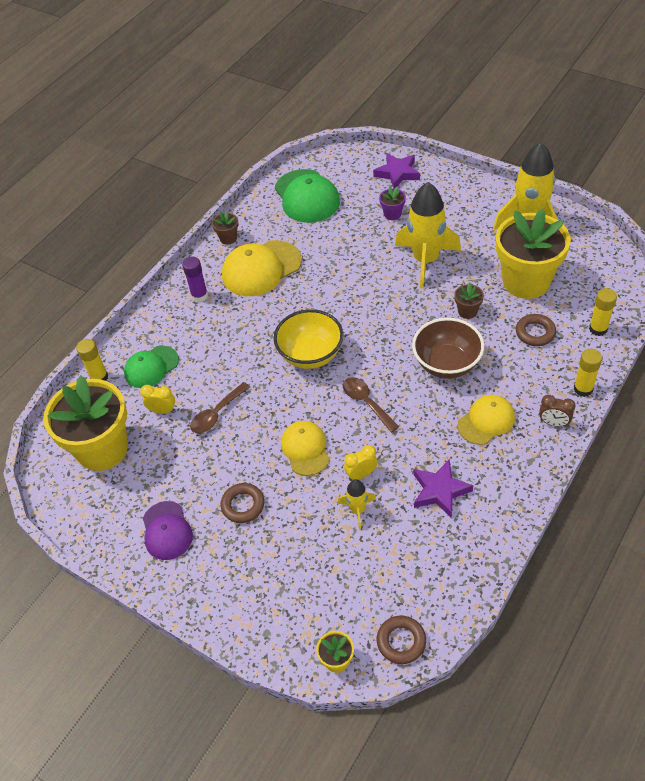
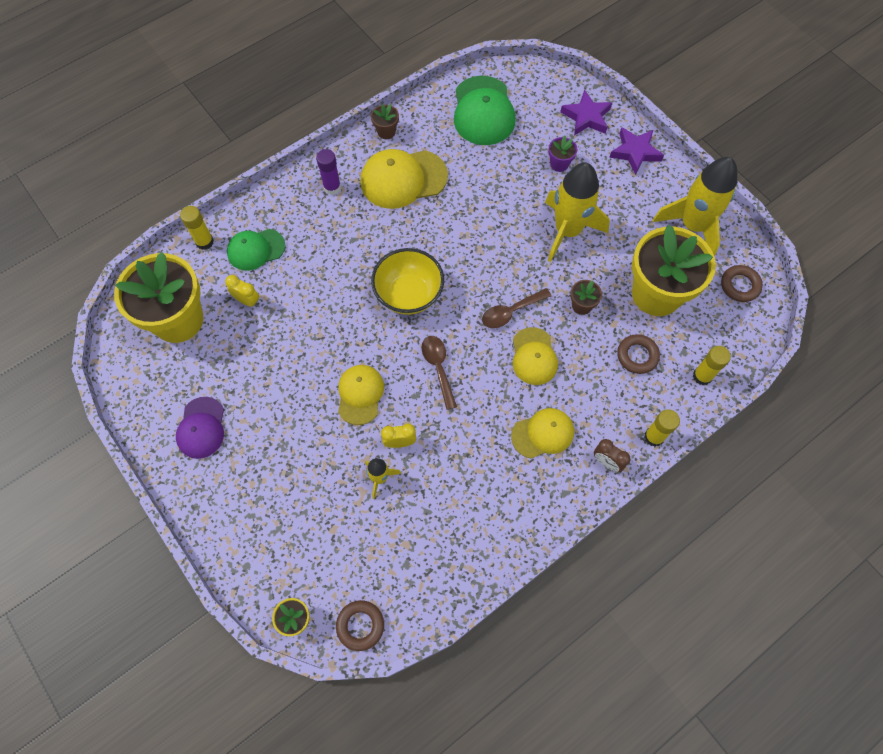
camera: 15 degrees right, 15 degrees up
brown spoon [190,382,250,433] -> brown spoon moved to [482,288,551,328]
brown ring [221,483,265,523] -> brown ring moved to [721,265,763,302]
brown bowl [412,318,484,379] -> yellow cap [513,327,558,385]
purple star [413,459,474,518] -> purple star moved to [609,127,664,175]

